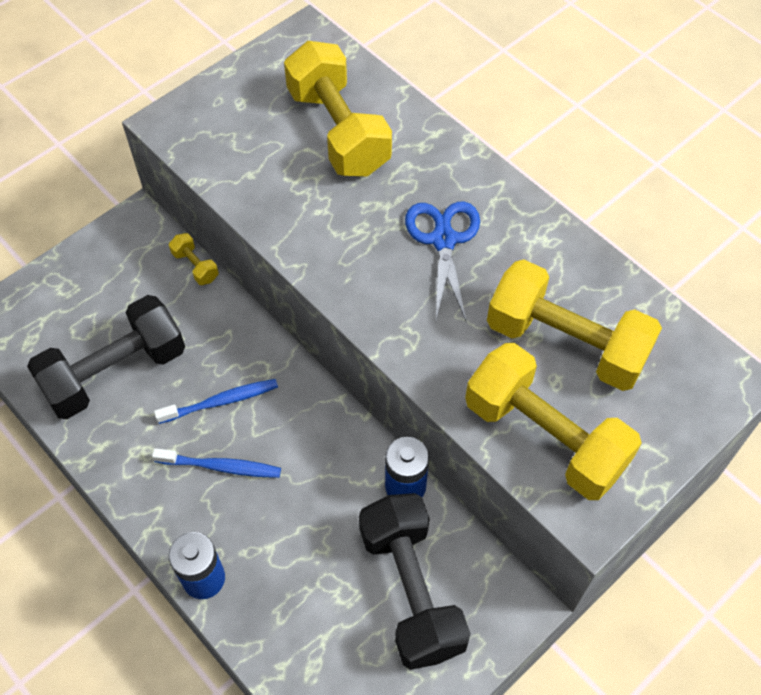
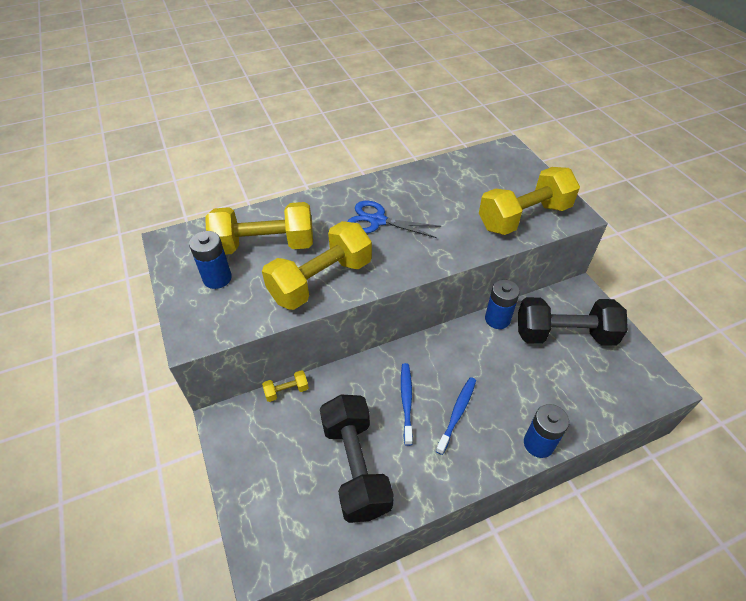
camera: 70 degrees left, 10 degrees down
yellow dumbbell [487,259,662,391] -> yellow dumbbell moved to [262,221,372,310]
none -> blue battery [189,231,232,289]

